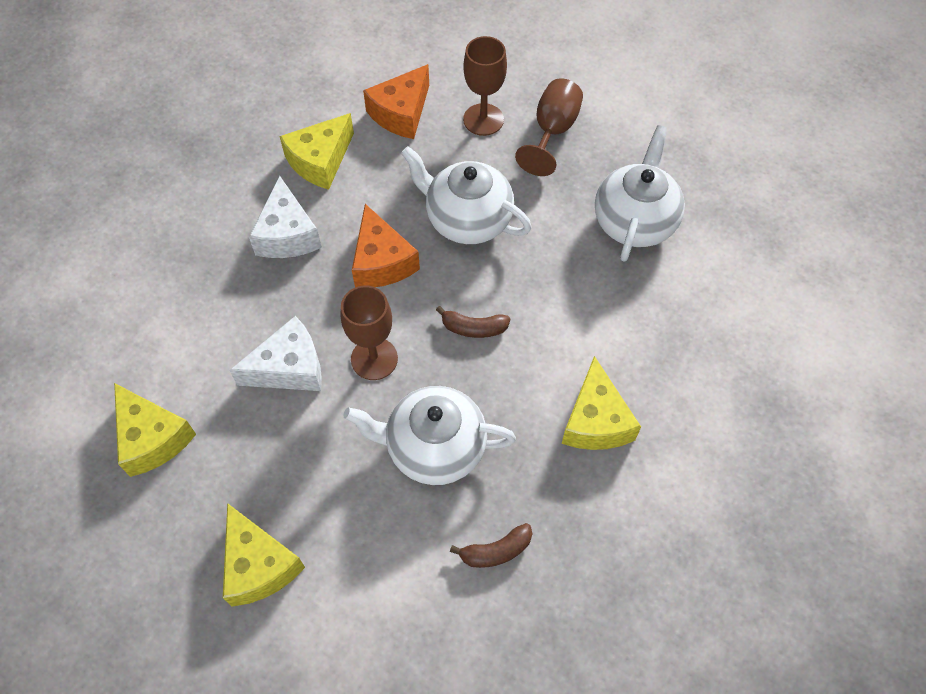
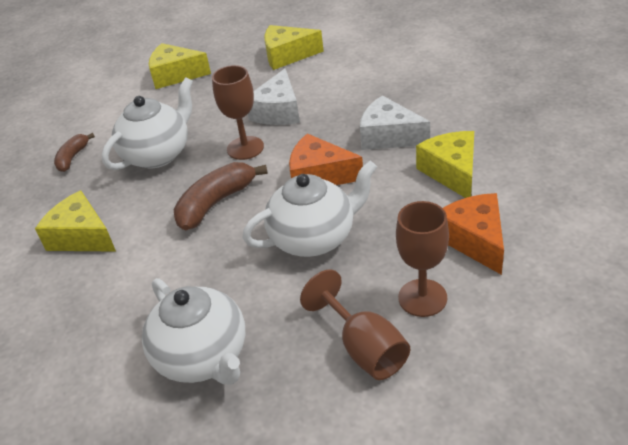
camera: 130 degrees right, 20 degrees down
brown banana [436,306,510,338] -> brown banana [173,162,268,230], size x1.70

